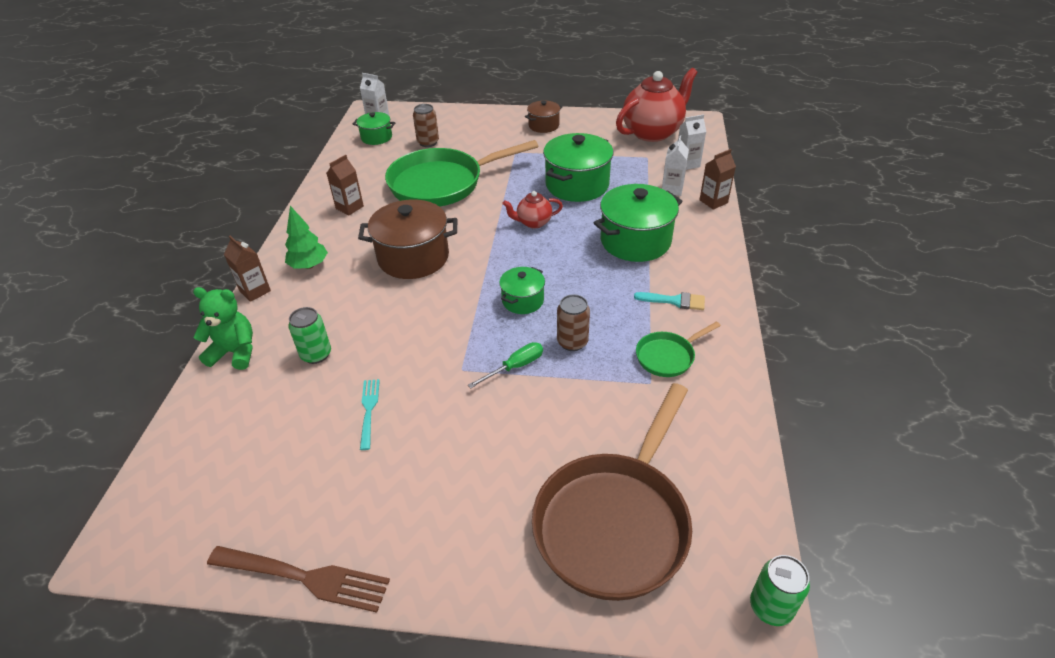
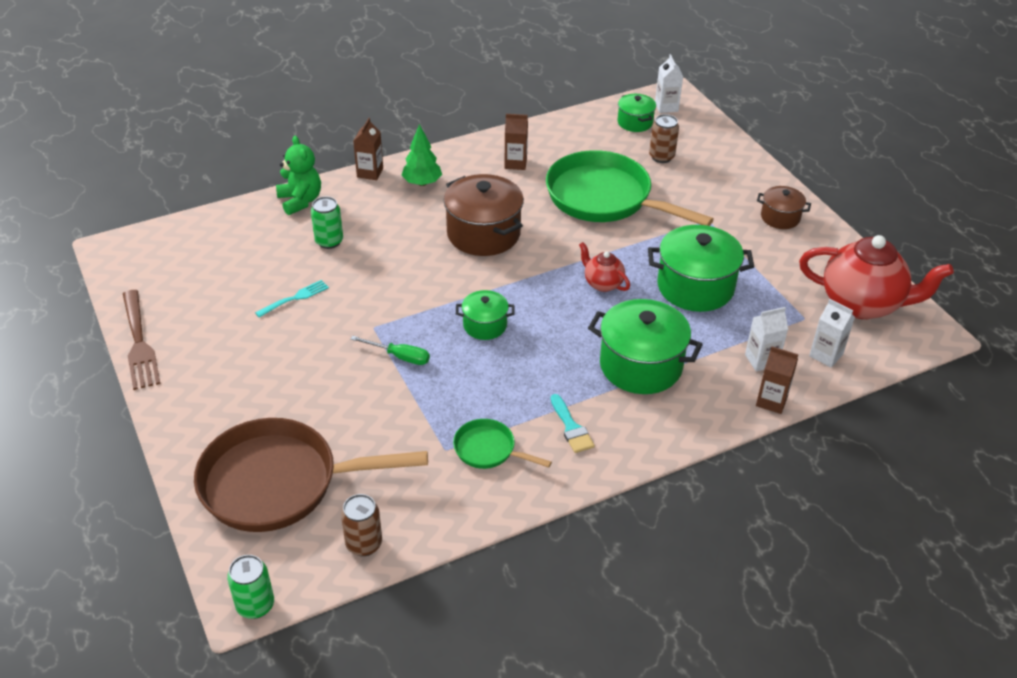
camera: 55 degrees right, 0 degrees up
brown can [557,294,590,351] -> brown can moved to [341,494,382,556]

